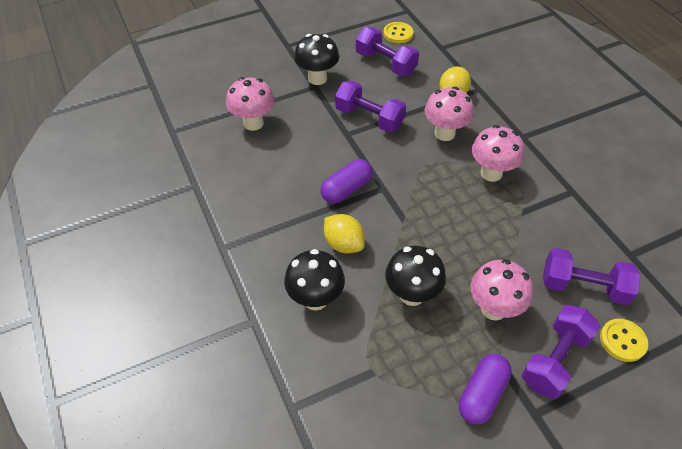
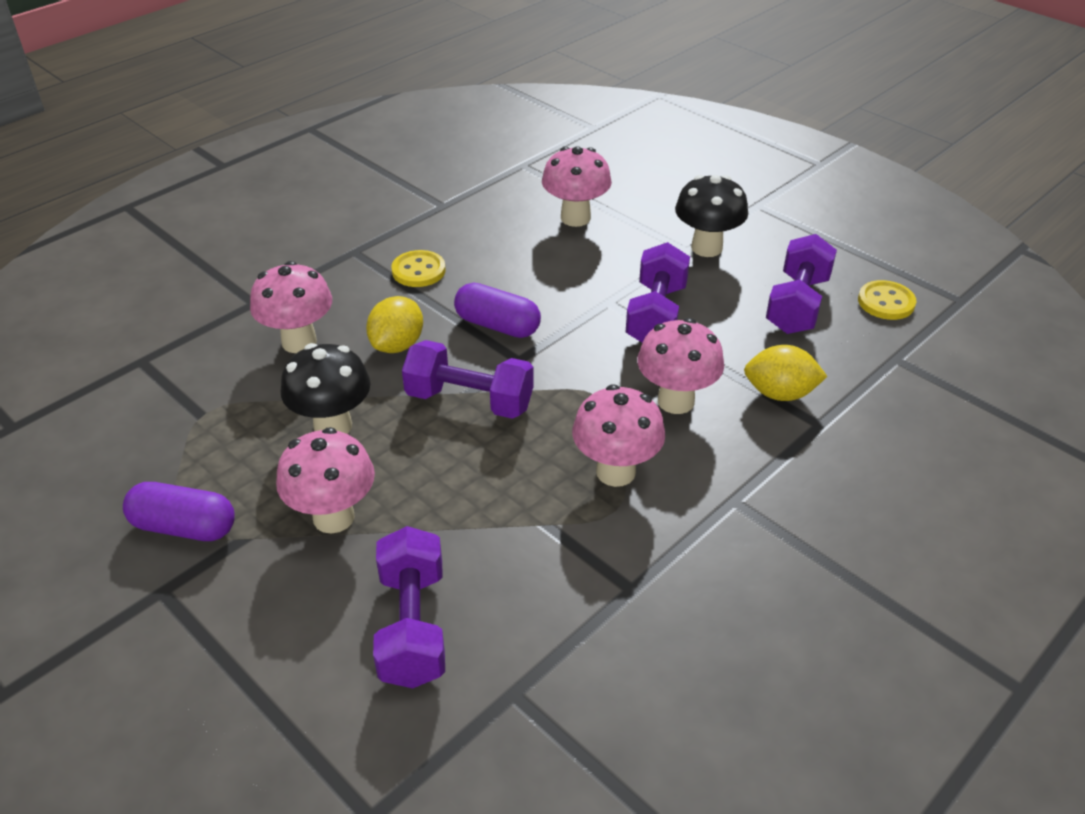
camera: 70 degrees right, 10 degrees down
black mushroom [284,249,345,311] -> pink mushroom [250,261,332,353]
purple dumbbell [521,305,601,399] -> purple dumbbell moved to [402,340,534,419]
yellow button [600,319,648,362] -> yellow button moved to [391,250,445,287]

